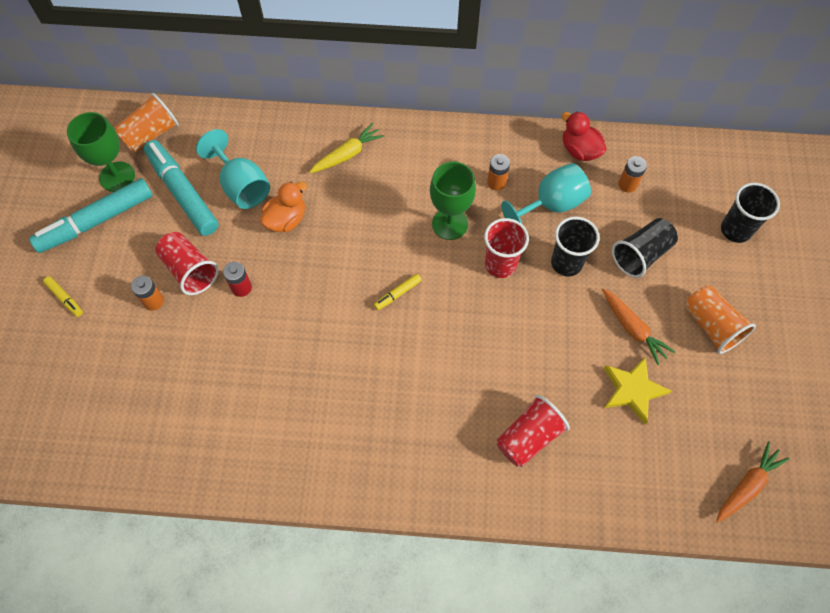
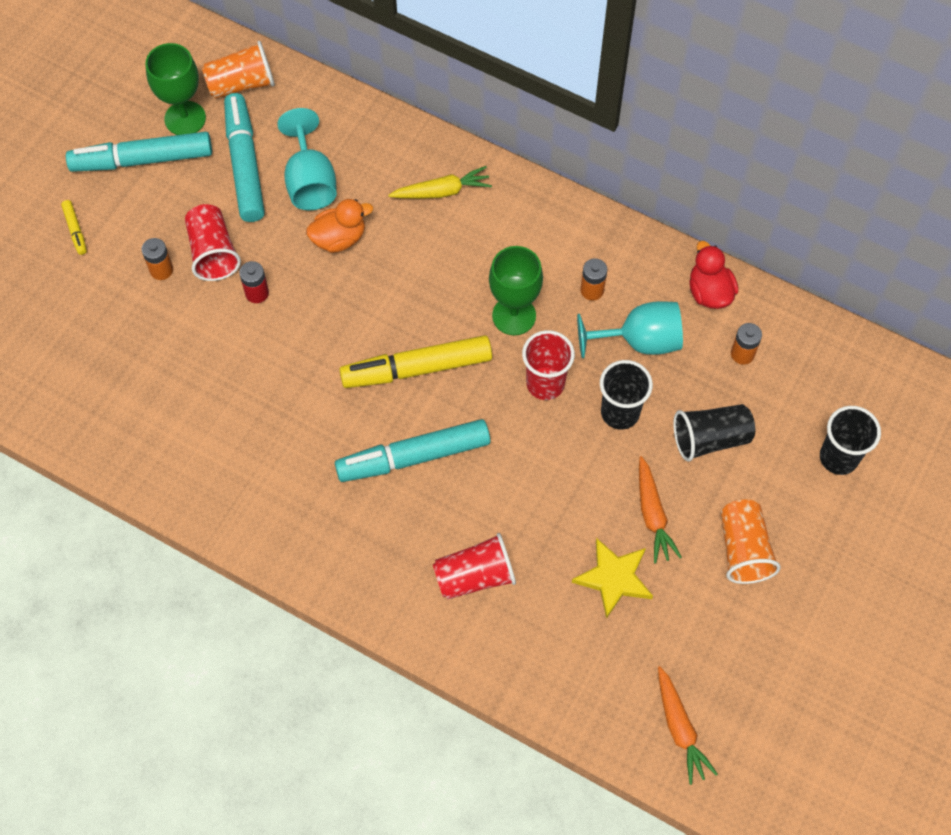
camera: 25 degrees right, 0 degrees up
yellow marker [374,274,422,310] -> yellow marker [339,335,492,388], size x2.34
orange carrot [716,441,789,522] -> orange carrot turned 90 degrees clockwise [658,666,718,785]
none -> turquoise marker [335,419,491,482]

